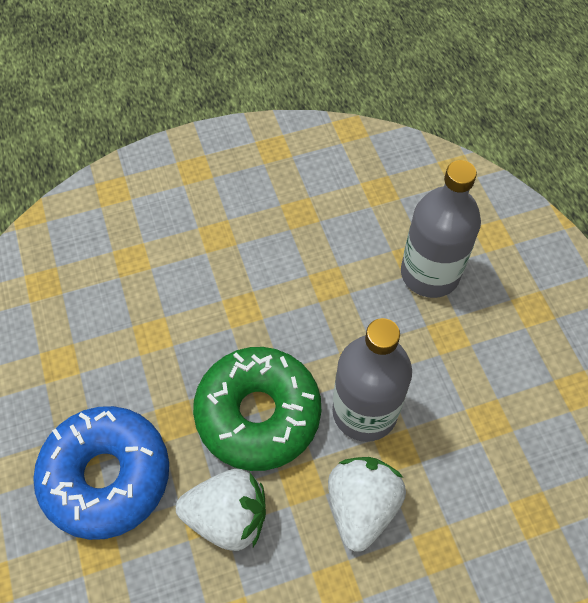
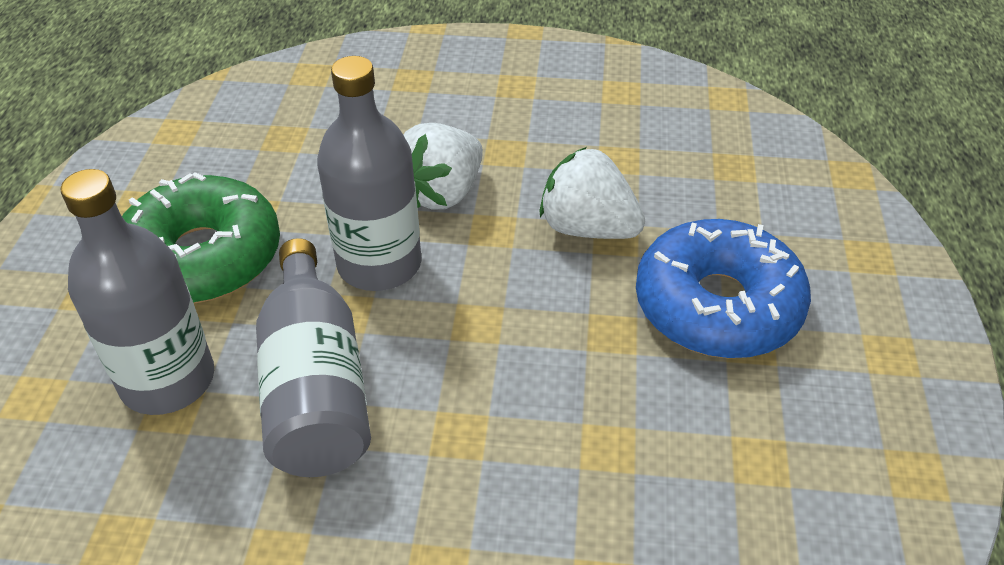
camera: 155 degrees left, 15 degrees down
green donut [193,347,321,471] -> green donut moved to [122,172,280,303]
none -> grey bottle [256,238,371,477]

